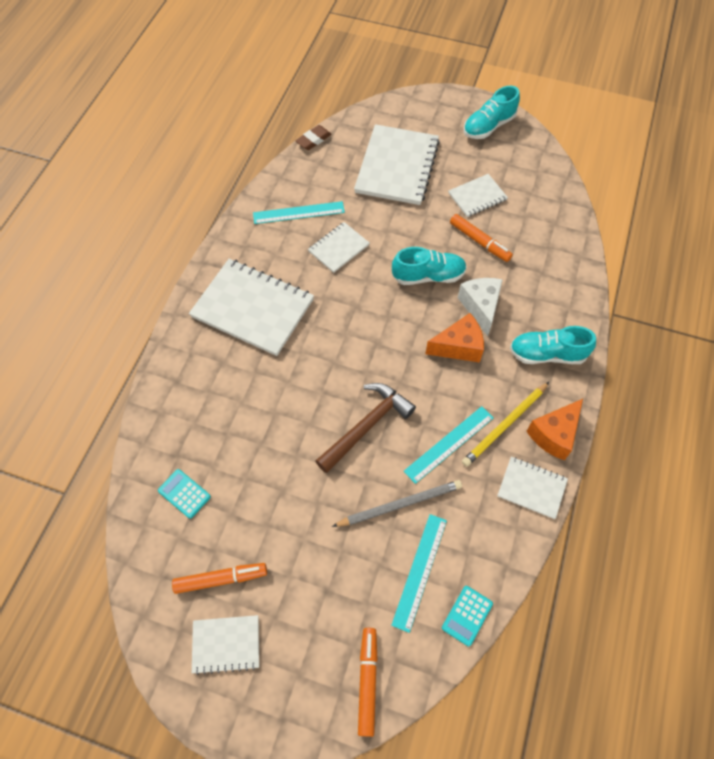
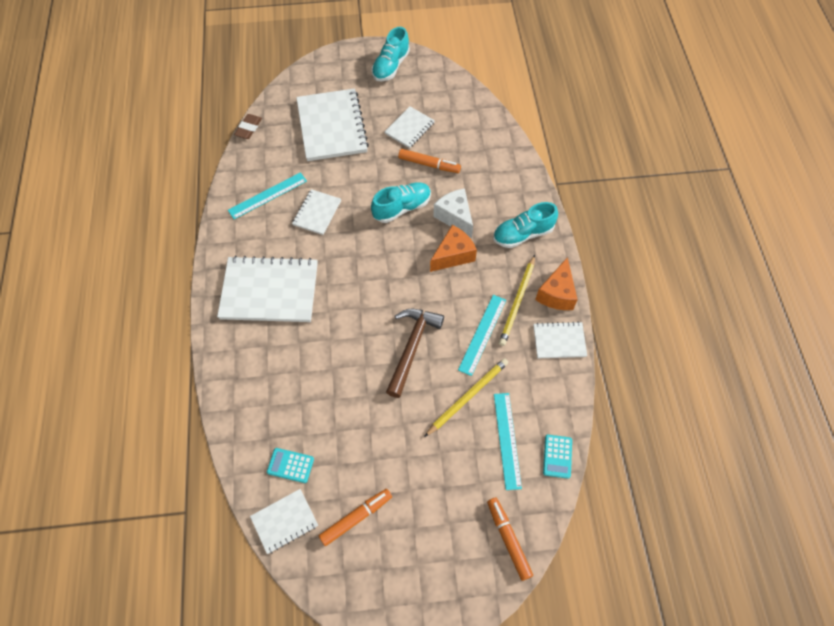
camera: 25 degrees left, 0 degrees up
white notebook [192,615,259,675] -> white notebook moved to [250,489,318,554]
grey pencil [332,480,462,527] -> yellow pencil [424,358,508,437]

